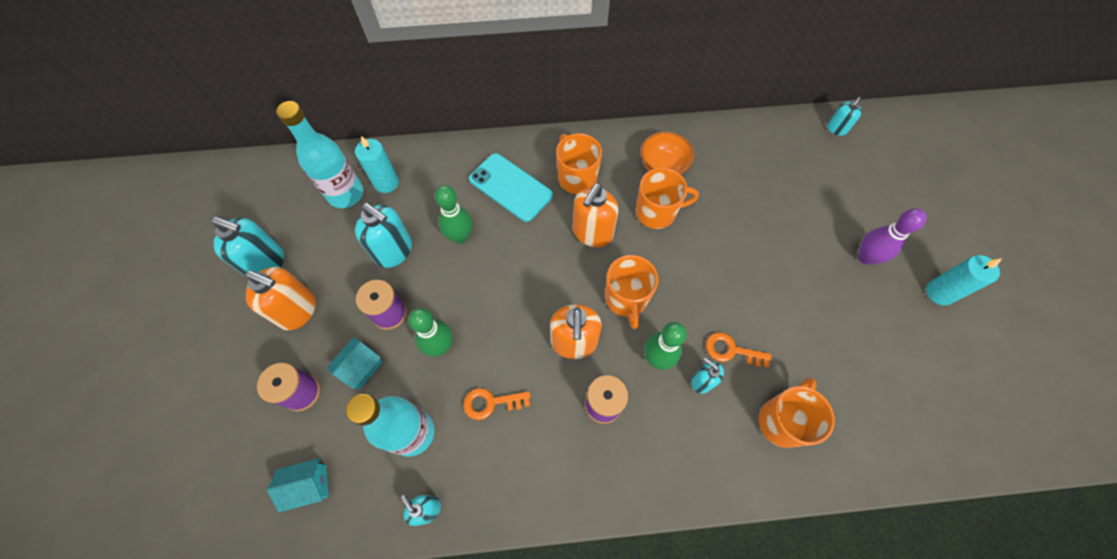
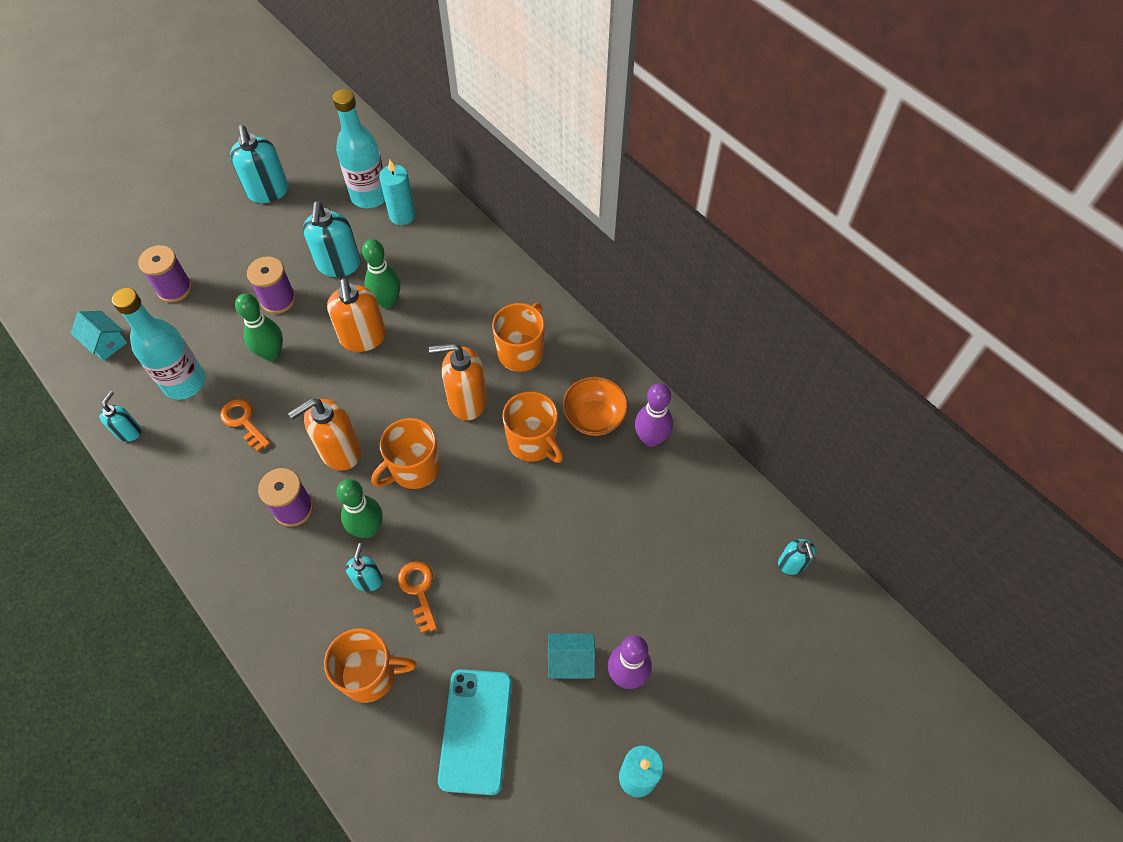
camera: 55 degrees right, 5 degrees down
orange soap dispenser [245,267,316,330] -> orange soap dispenser moved to [327,278,386,352]
turquoise house [327,337,382,389] -> turquoise house moved to [548,633,595,679]
turquoise phone [469,153,553,222] -> turquoise phone moved to [438,669,512,795]
turquoise soap dispenser [827,97,862,136] -> turquoise soap dispenser turned 105 degrees counterclockwise [778,539,816,575]
none -> purple bowling pin [635,383,673,447]

